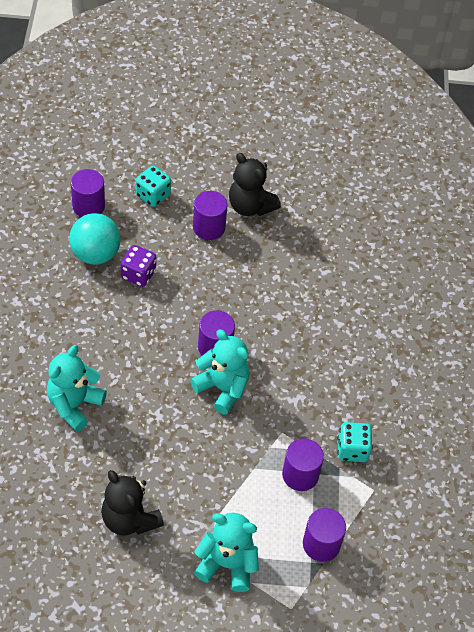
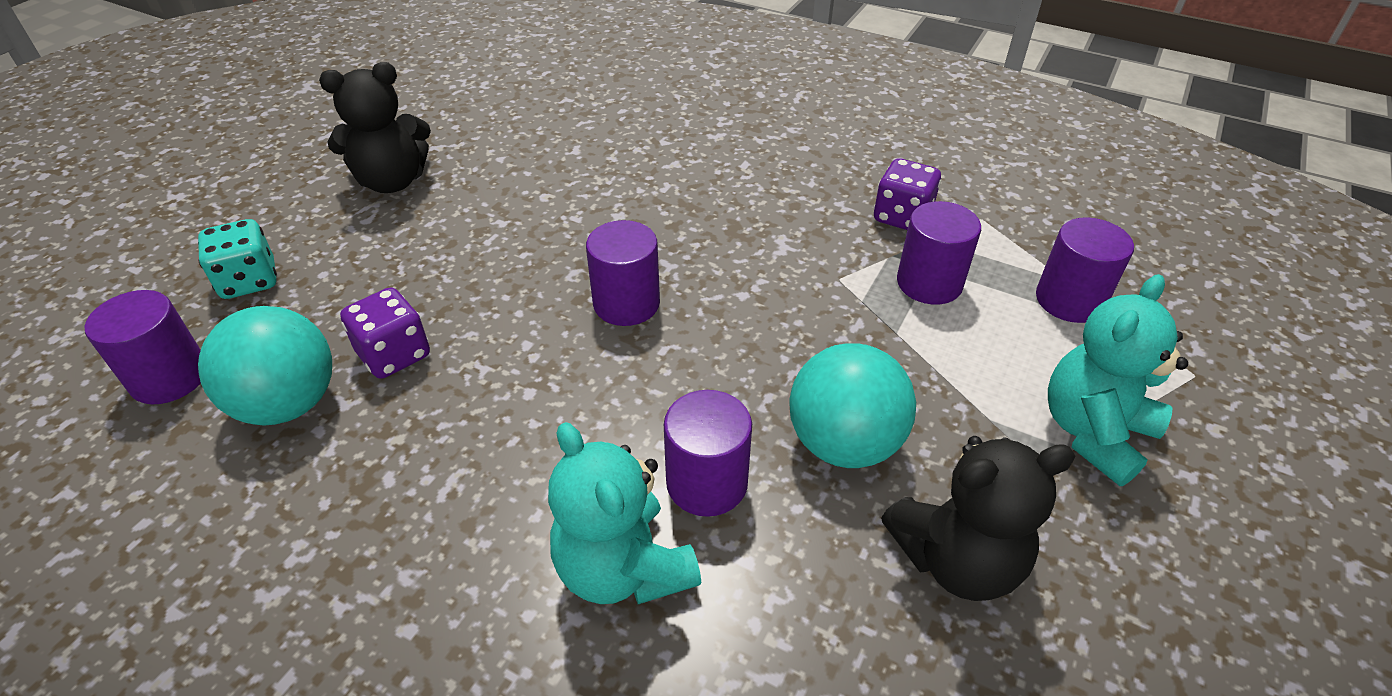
camera: 60 degrees left, 10 degrees down
turquoise teddy bear [190,330,250,415] -> none
purple cylinder [193,191,227,240] -> purple cylinder moved to [664,390,752,517]
turquoise dice [338,422,373,462] -> purple dice [874,159,941,230]
none -> turquoise ball [789,343,916,468]

